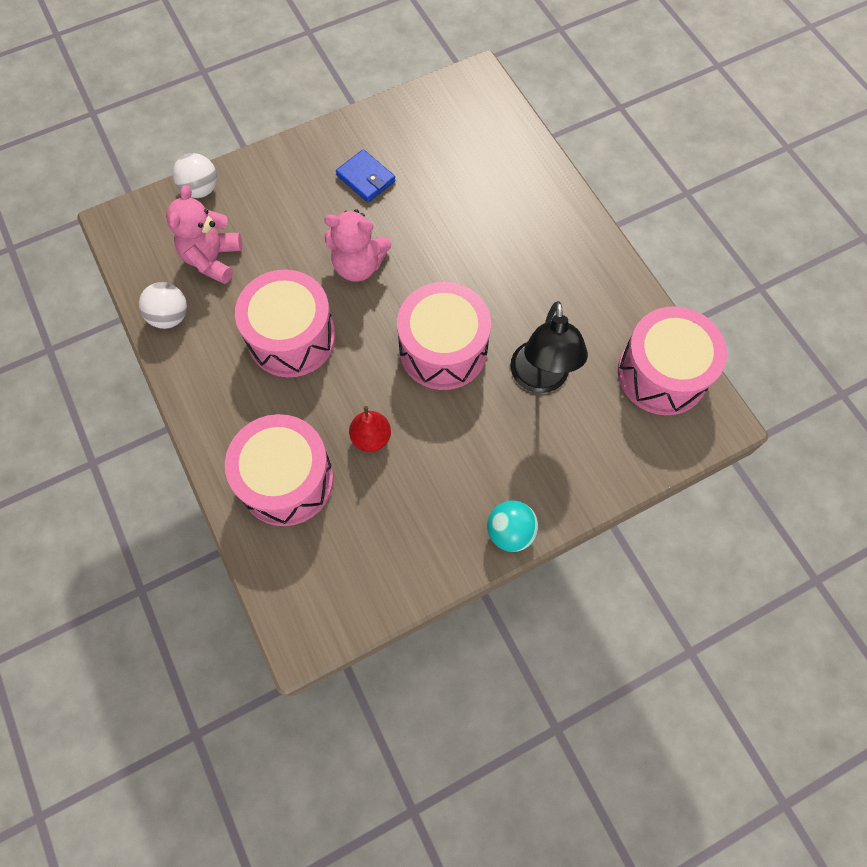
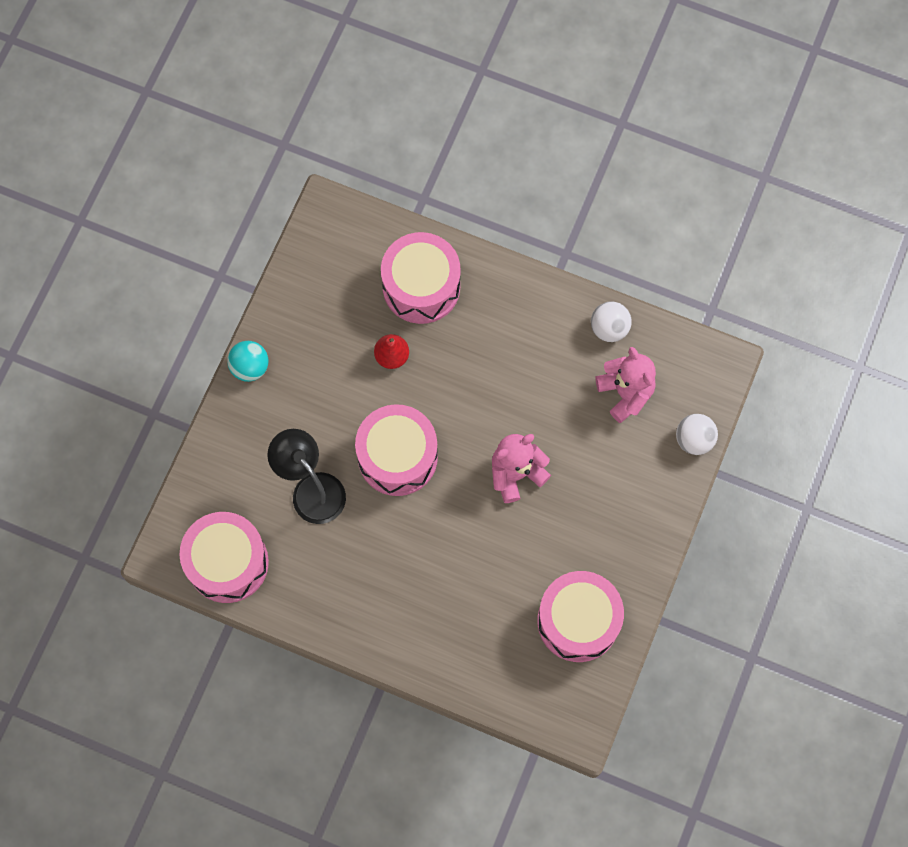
camera: 140 degrees right, 5 degrees up
pink drum [235,269,336,377] -> pink drum moved to [537,571,624,662]
blue wallet [336,149,396,202] -> none

